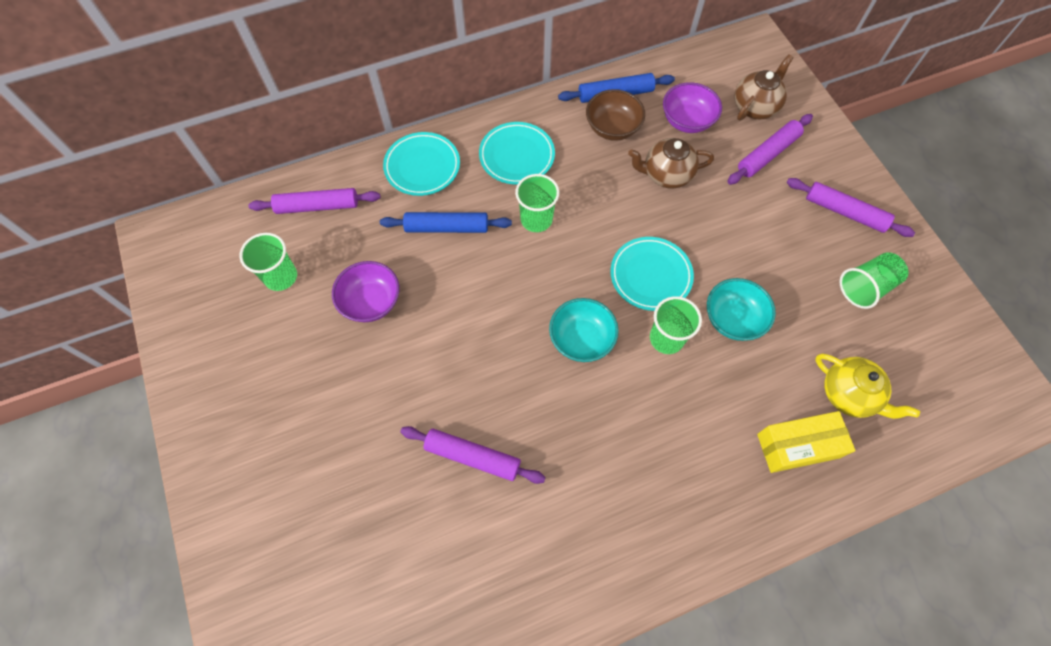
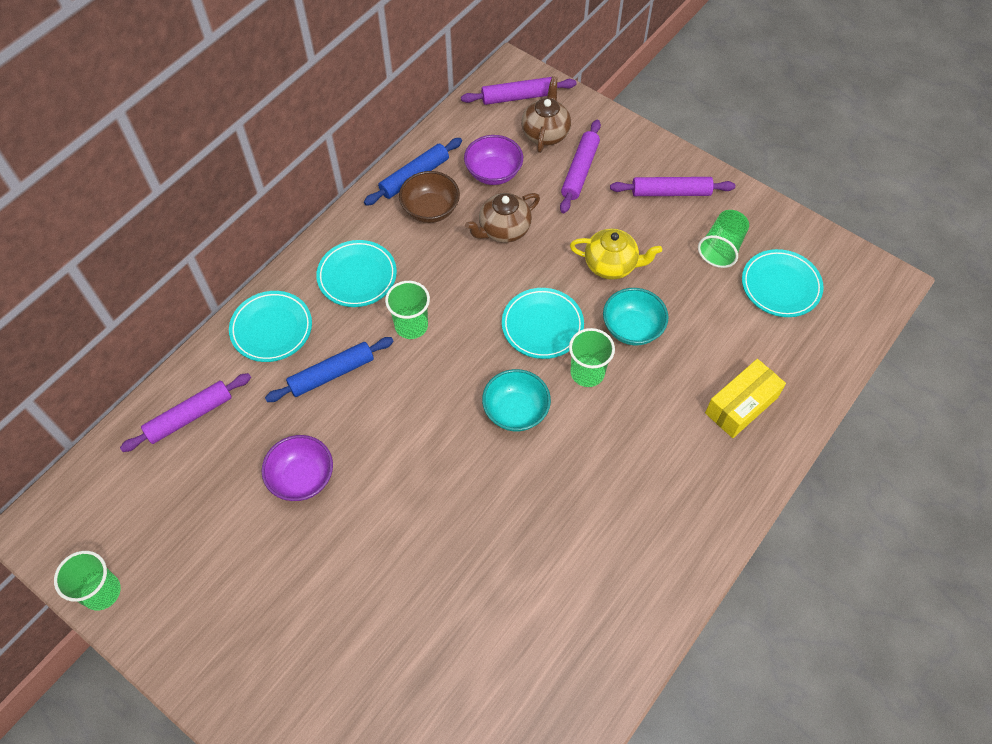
camera: 30 degrees left, 5 degrees down
green cup [240,233,297,291] -> green cup moved to [54,551,121,611]
purple rolling pin [400,426,546,484] -> purple rolling pin moved to [461,77,577,105]
yellow teapot [815,354,920,419] -> yellow teapot moved to [570,228,662,280]
none -> turquoise plate [742,249,824,317]

